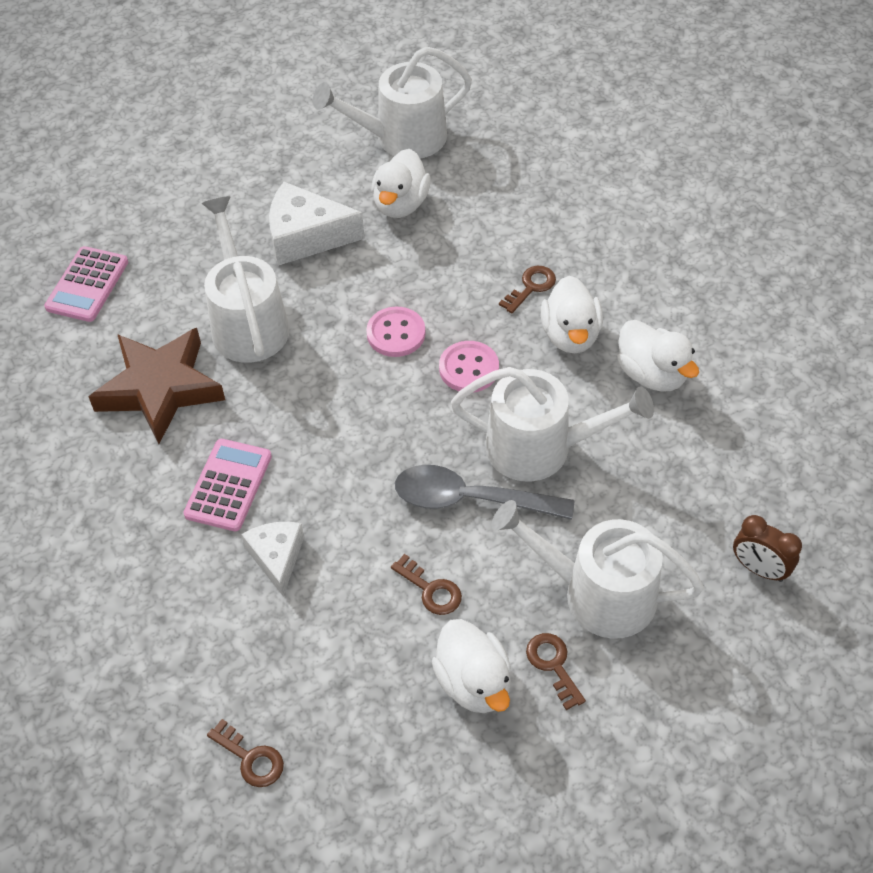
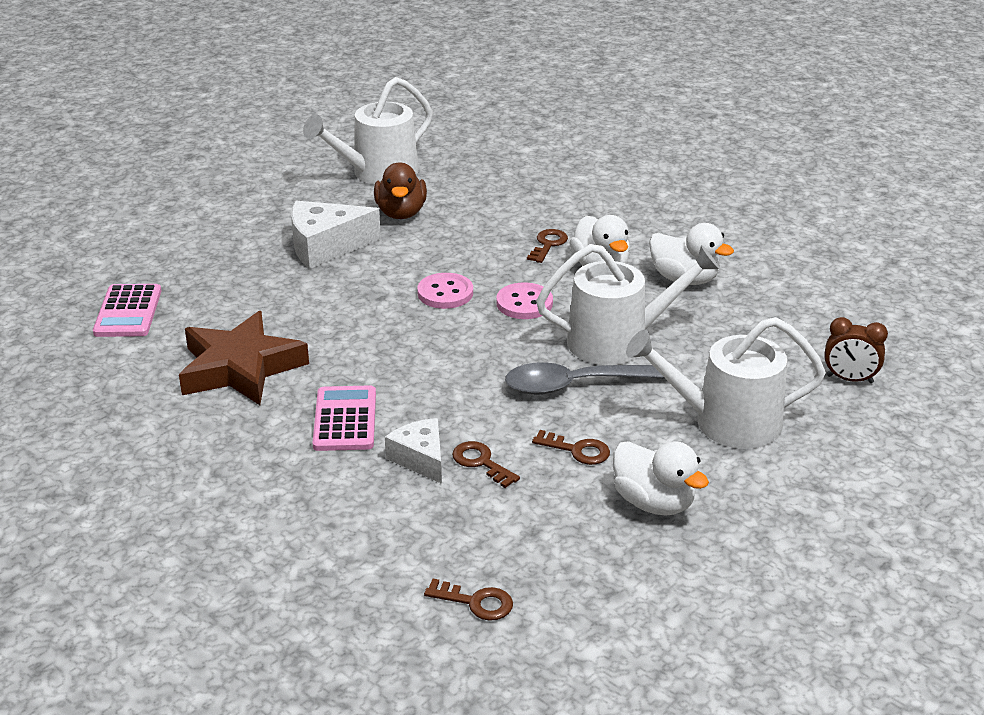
camera: 20 degrees left, 20 degrees down
white watering can [201,196,290,363] -> none
white duck [372,149,431,218] -> brown duck [374,163,427,219]
brown key [526,633,586,710] -> brown key moved to [452,441,520,488]

